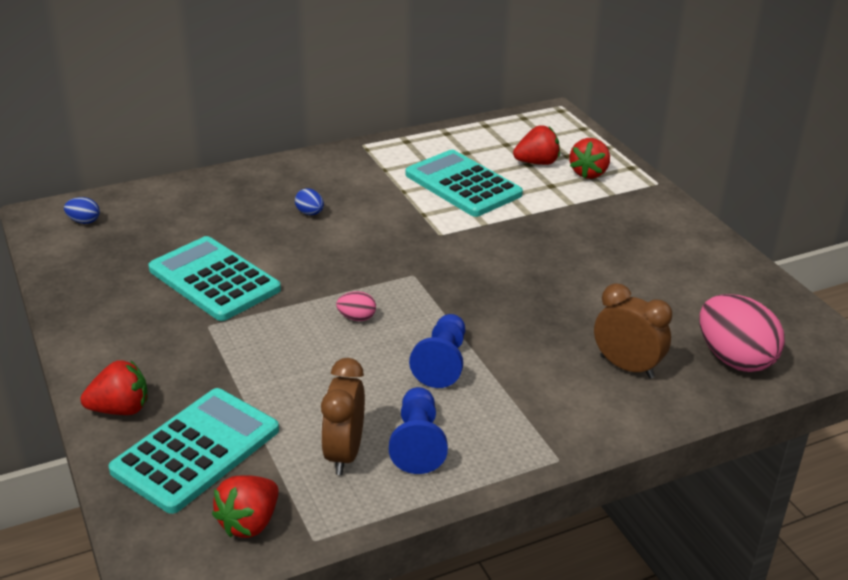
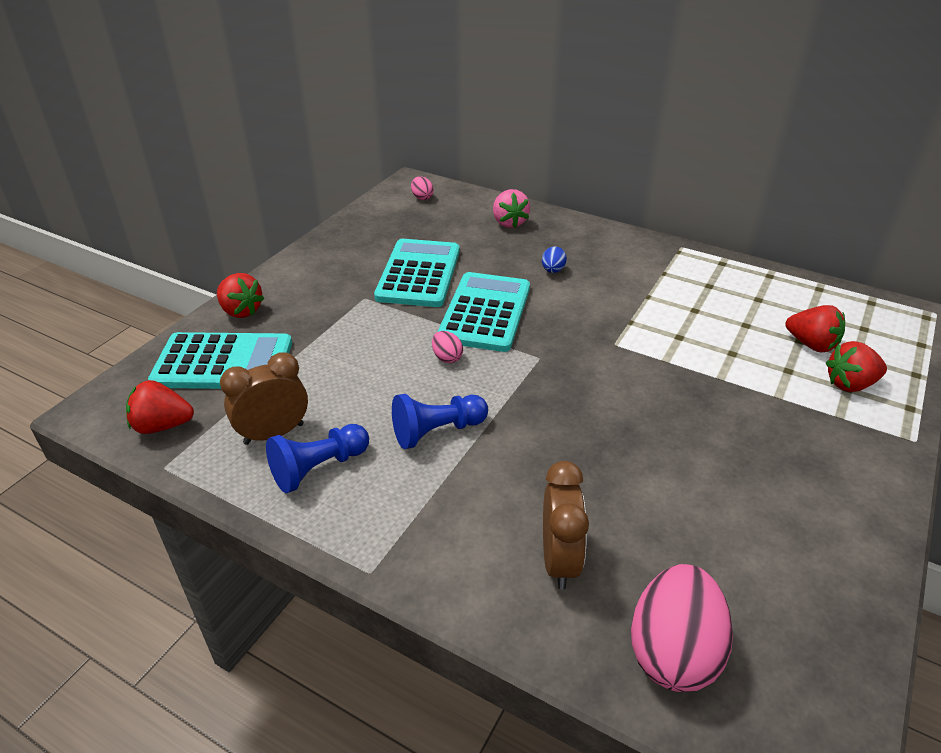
camera: 55 degrees right, 5 degrees up
blue egg [64,197,100,224] -> pink egg [411,176,434,200]
turquoise calculator [406,150,523,217] -> turquoise calculator moved to [437,272,530,352]
none -> pink strawberry [493,189,530,228]

